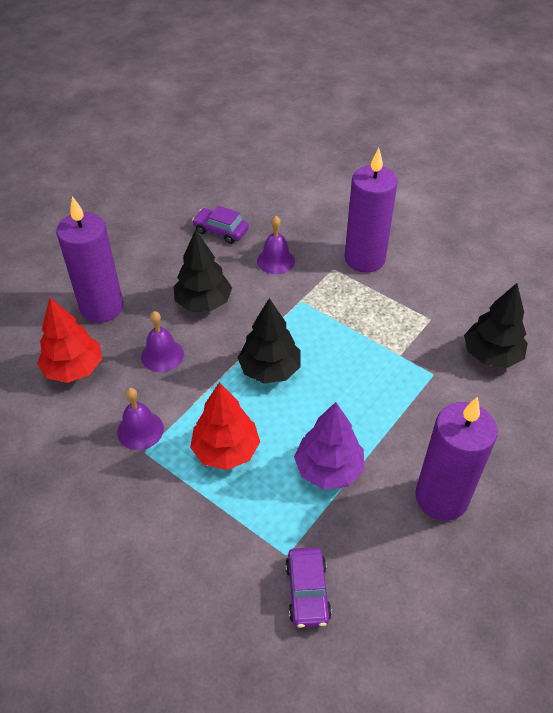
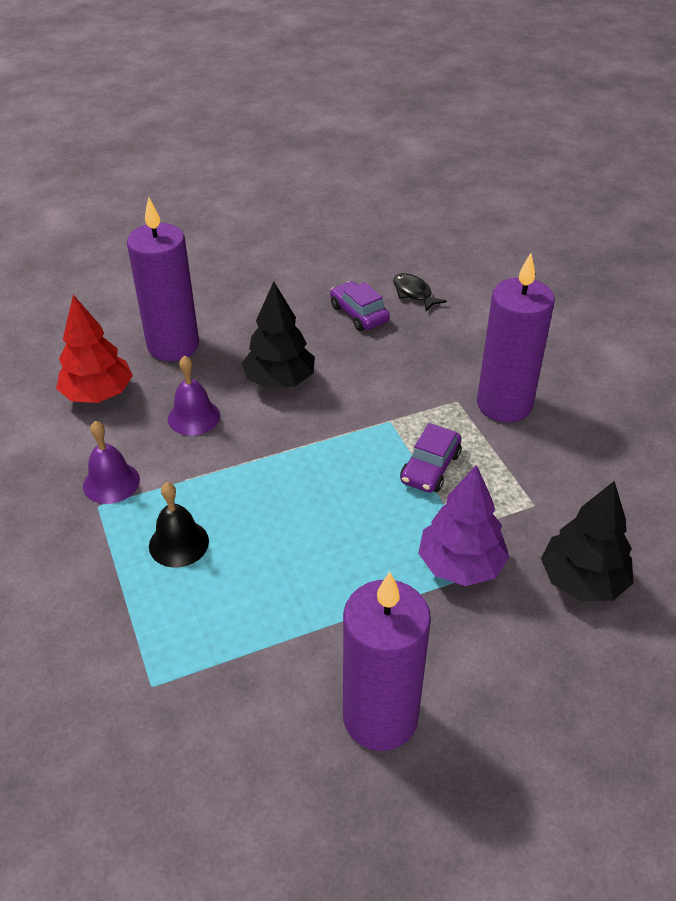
camera: 30 degrees right, 5 degrees down
red tree [190,382,260,470] -> black bell [149,482,209,568]
black tree [238,298,301,384] -> none
purple bell [257,216,295,274] -> none
purple car [285,547,332,628] -> purple car moved to [400,423,461,493]
purple tree [294,402,364,490] -> purple tree moved to [418,465,509,586]
none -> black fish [393,273,447,311]

